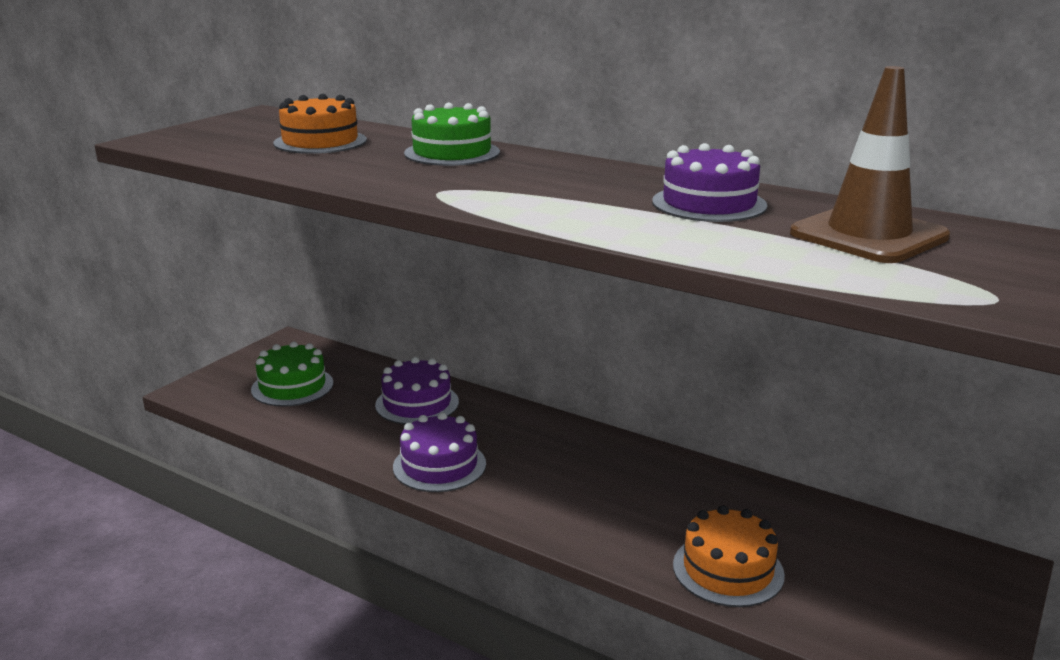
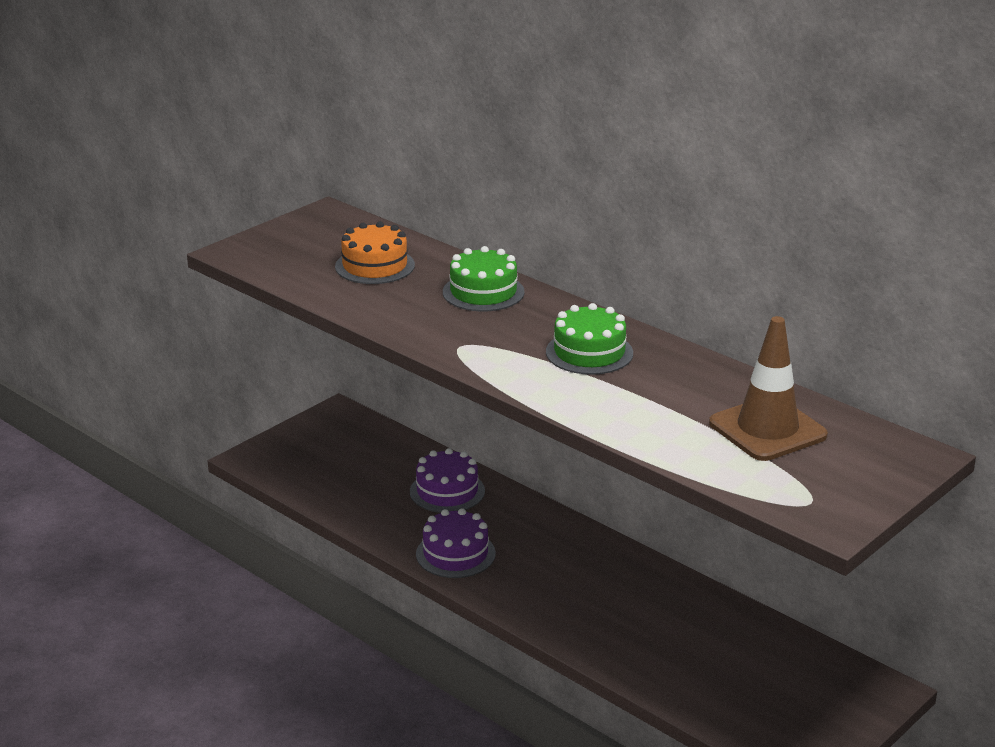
camera: 10 degrees right, 5 degrees up
green cake [251,341,334,406] -> green cake moved to [546,303,633,375]
purple cake [652,143,767,222] -> none
orange cake [673,505,785,607] -> none

